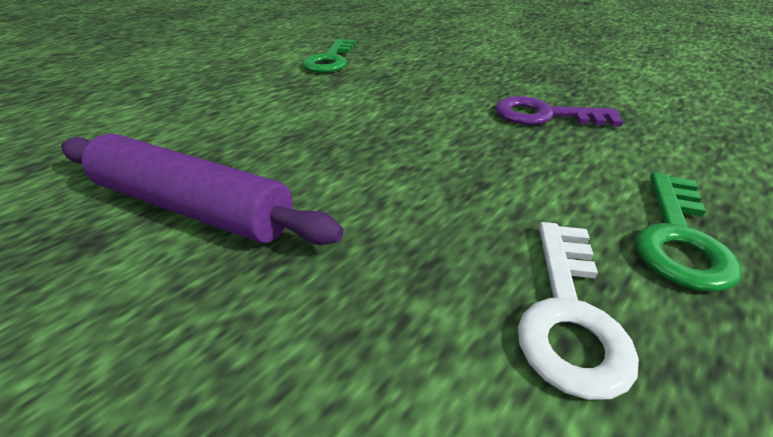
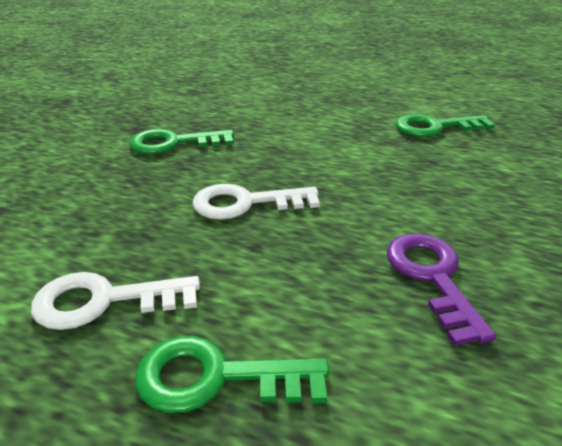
camera: 70 degrees right, 5 degrees down
purple rolling pin [61,134,344,245] -> green key [129,129,234,154]
none -> white key [192,184,320,220]

